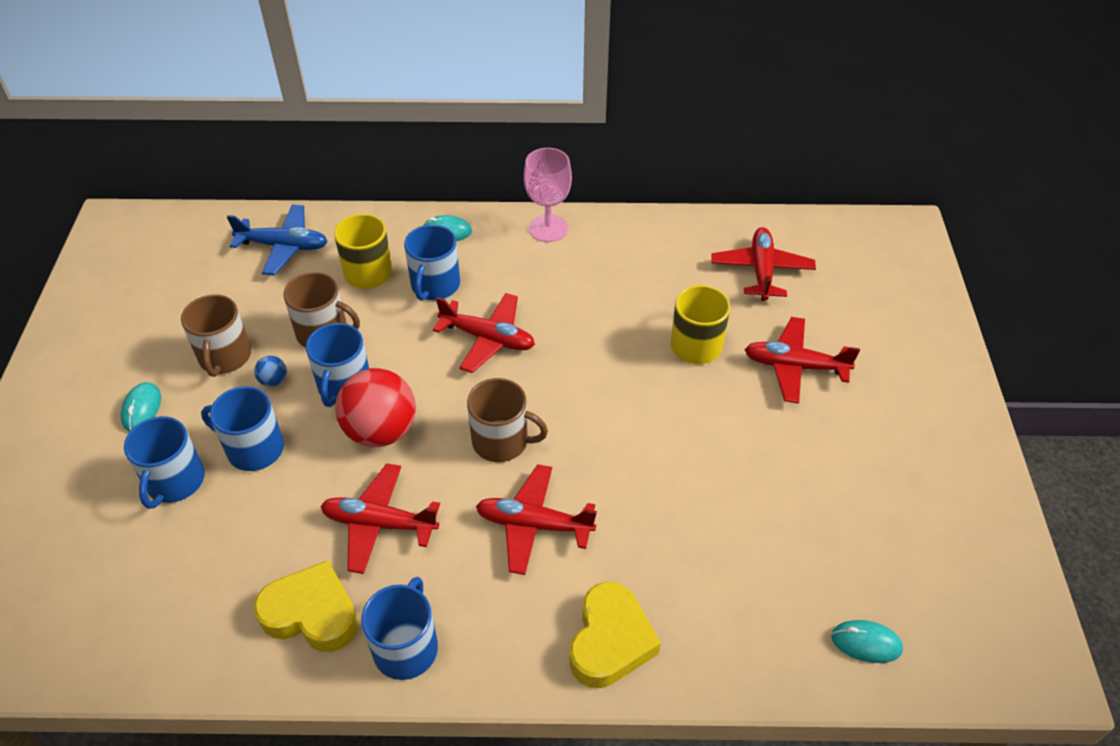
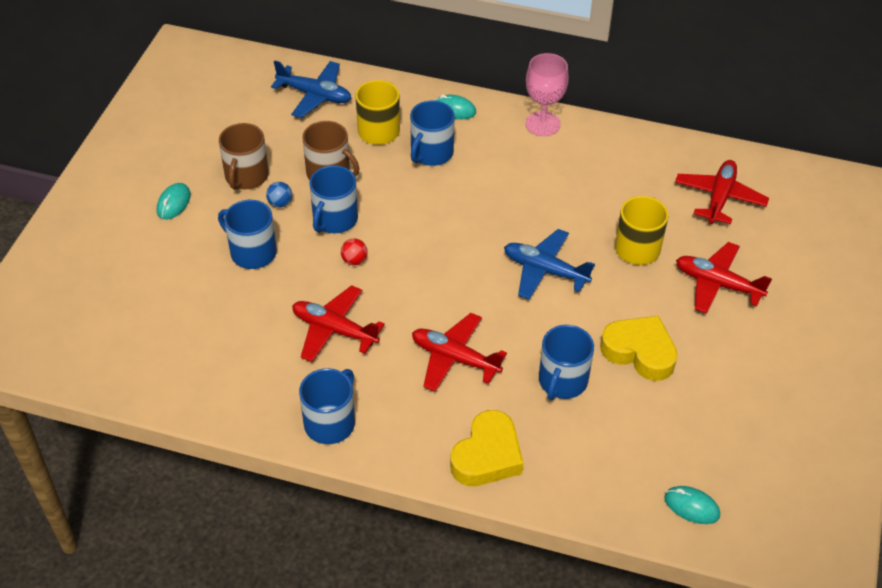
camera: 15 degrees right, 0 degrees up
blue mug [124,416,205,509] -> blue mug moved to [539,325,594,400]
yellow heart [254,560,358,652] -> yellow heart moved to [600,316,678,381]
red ball [335,368,416,447] -> red ball [341,239,368,265], size x0.42
red plane [433,293,535,373] -> none
brown mug [467,378,548,462] -> none
none -> blue plane [504,229,595,300]

